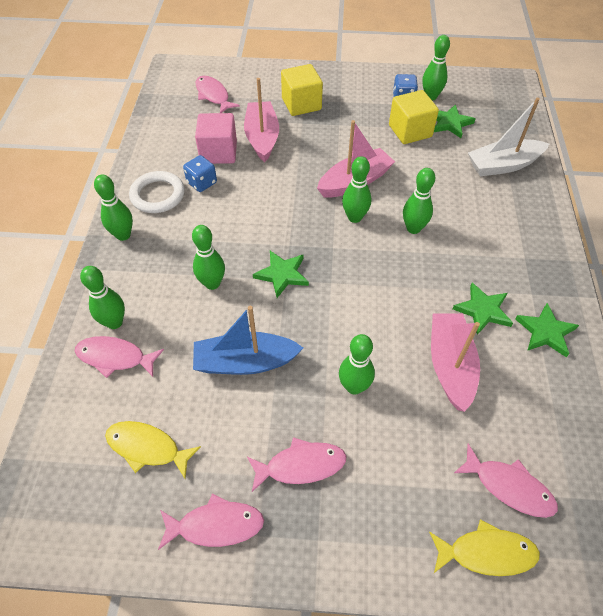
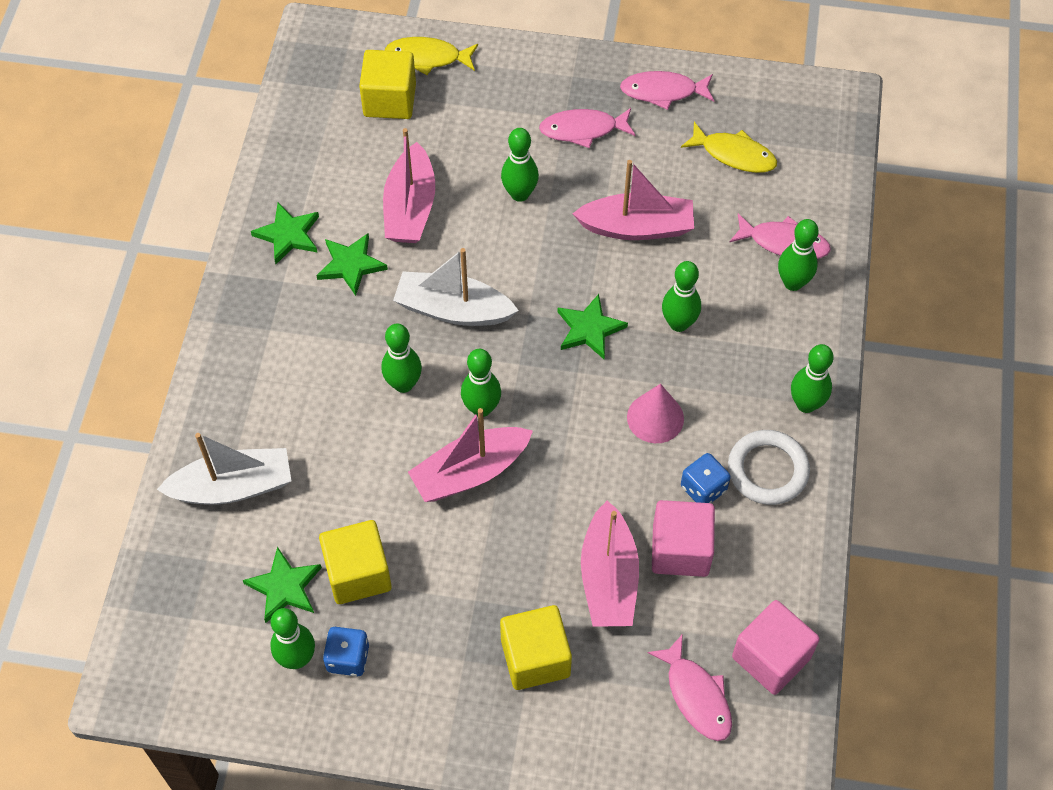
camera: 175 degrees left, 5 degrees up
blue boat [193,306,303,375] -> pink boat [573,160,694,240]
pink fish [454,444,558,518] -> yellow cube [359,50,416,119]
none -> white boat [393,248,519,326]
none -> pink cone [627,384,684,443]
none -> pink cube [732,600,820,695]

